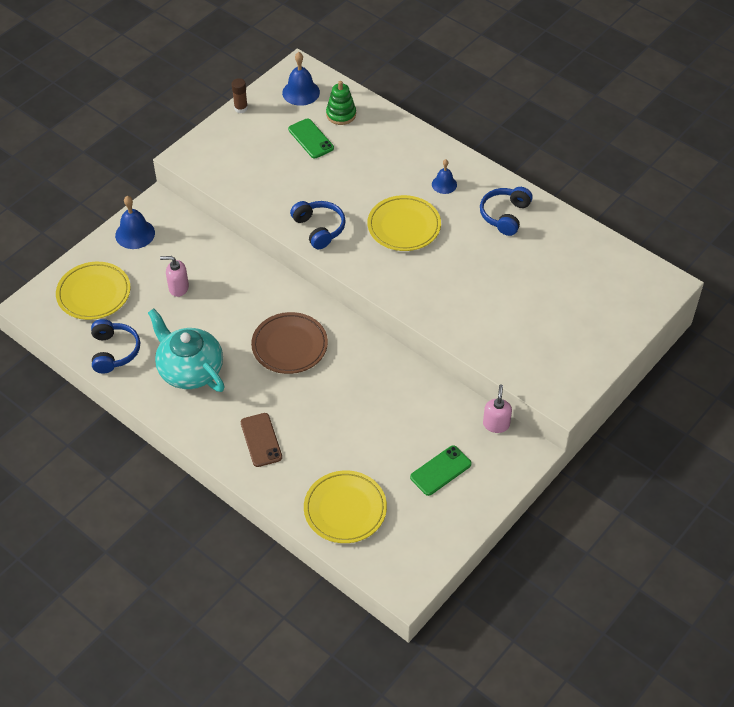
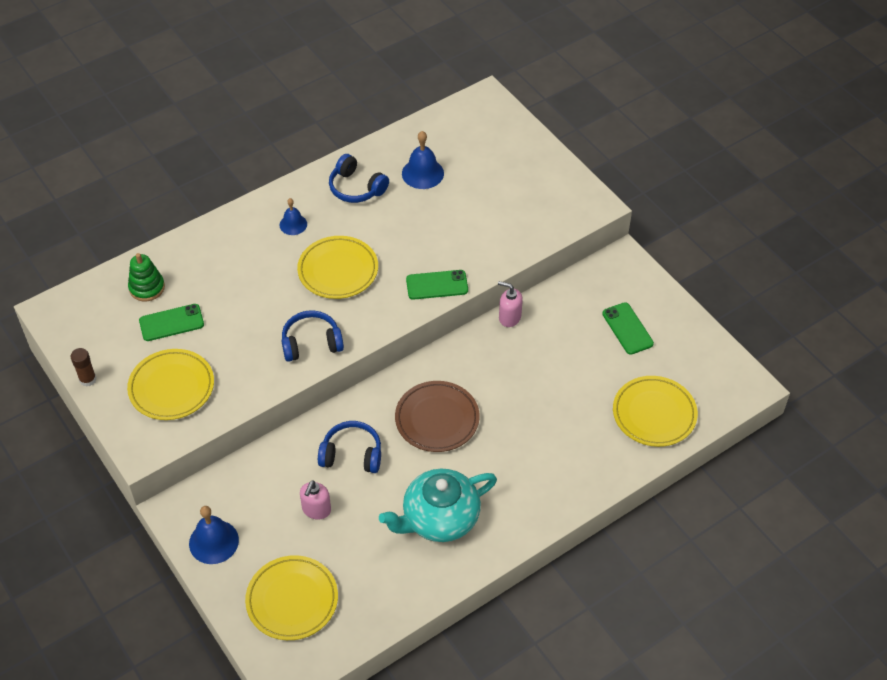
camera: 75 degrees left, 0 degrees up
blue headphones [91,319,140,373] -> blue headphones moved to [318,421,381,473]
brown phone [241,413,282,467] -> none
blue bell [282,52,320,106] -> blue bell moved to [402,131,444,189]
pink soap dispenser [483,384,512,433] -> pink soap dispenser moved to [498,281,523,327]
none -> yellow plate [127,349,214,420]
none -> green phone [406,270,468,300]

